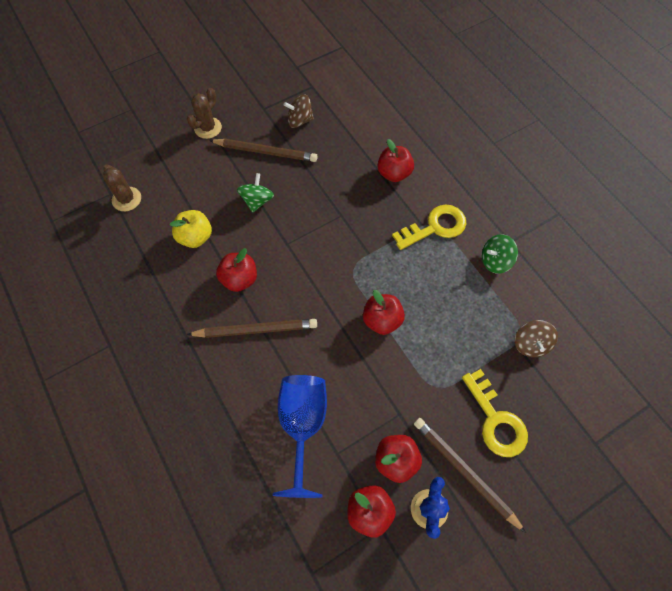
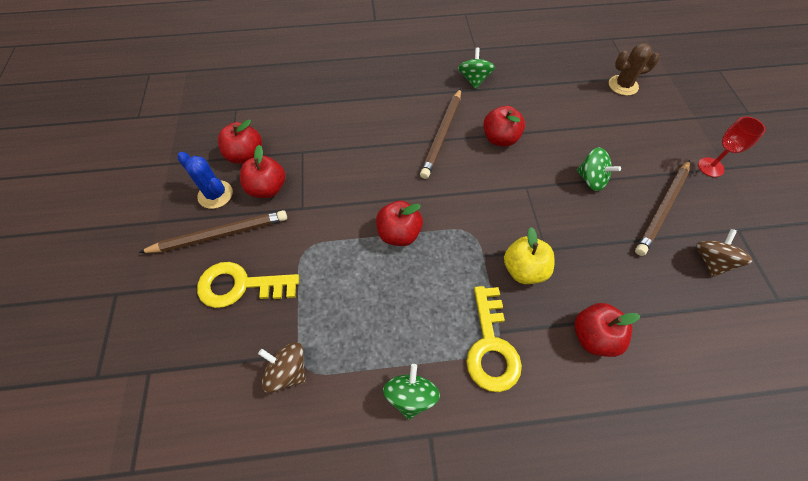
camera: 115 degrees right, 5 degrees down
yellow apple [170,210,212,248] -> yellow apple moved to [504,227,554,284]
brown cactus [187,88,222,139] -> red goblet [698,117,765,177]
blue goblet [272,375,327,498] -> none
none -> green spinning top [458,48,495,89]

